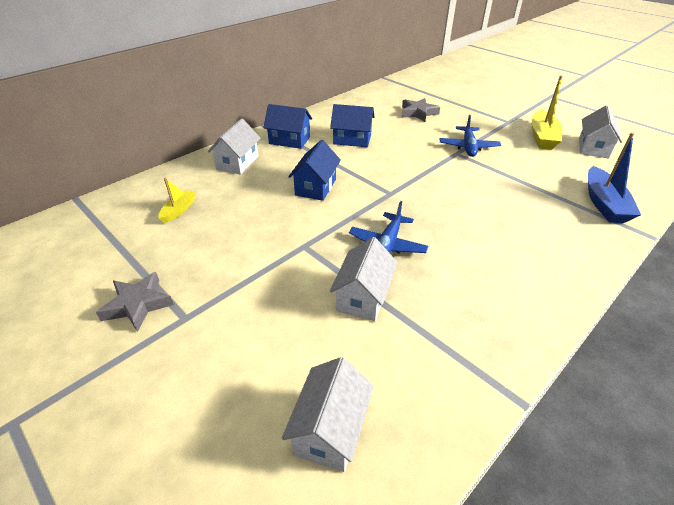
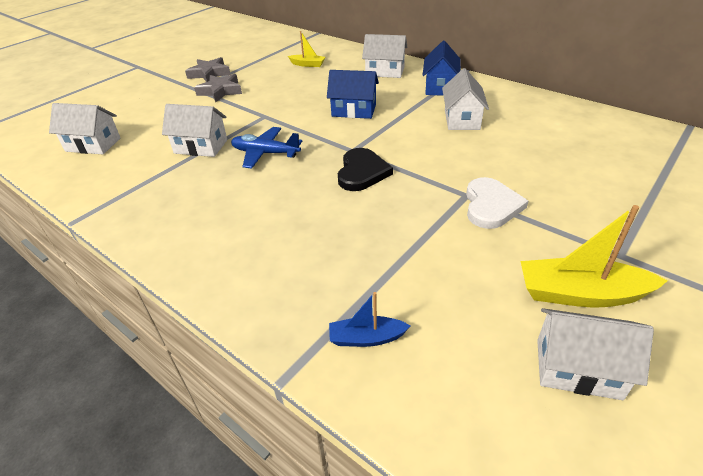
camera: 85 degrees right, 0 degrees up
blue house [330,104,375,147] -> white house [442,68,489,130]
grey star [402,98,440,122] -> grey star moved to [194,74,242,102]
blue plane [440,115,501,157] -> white heart [466,177,528,229]
blue boat [588,132,641,223] -> blue boat [329,292,410,347], size x0.56
none -> black heart [338,148,393,191]

